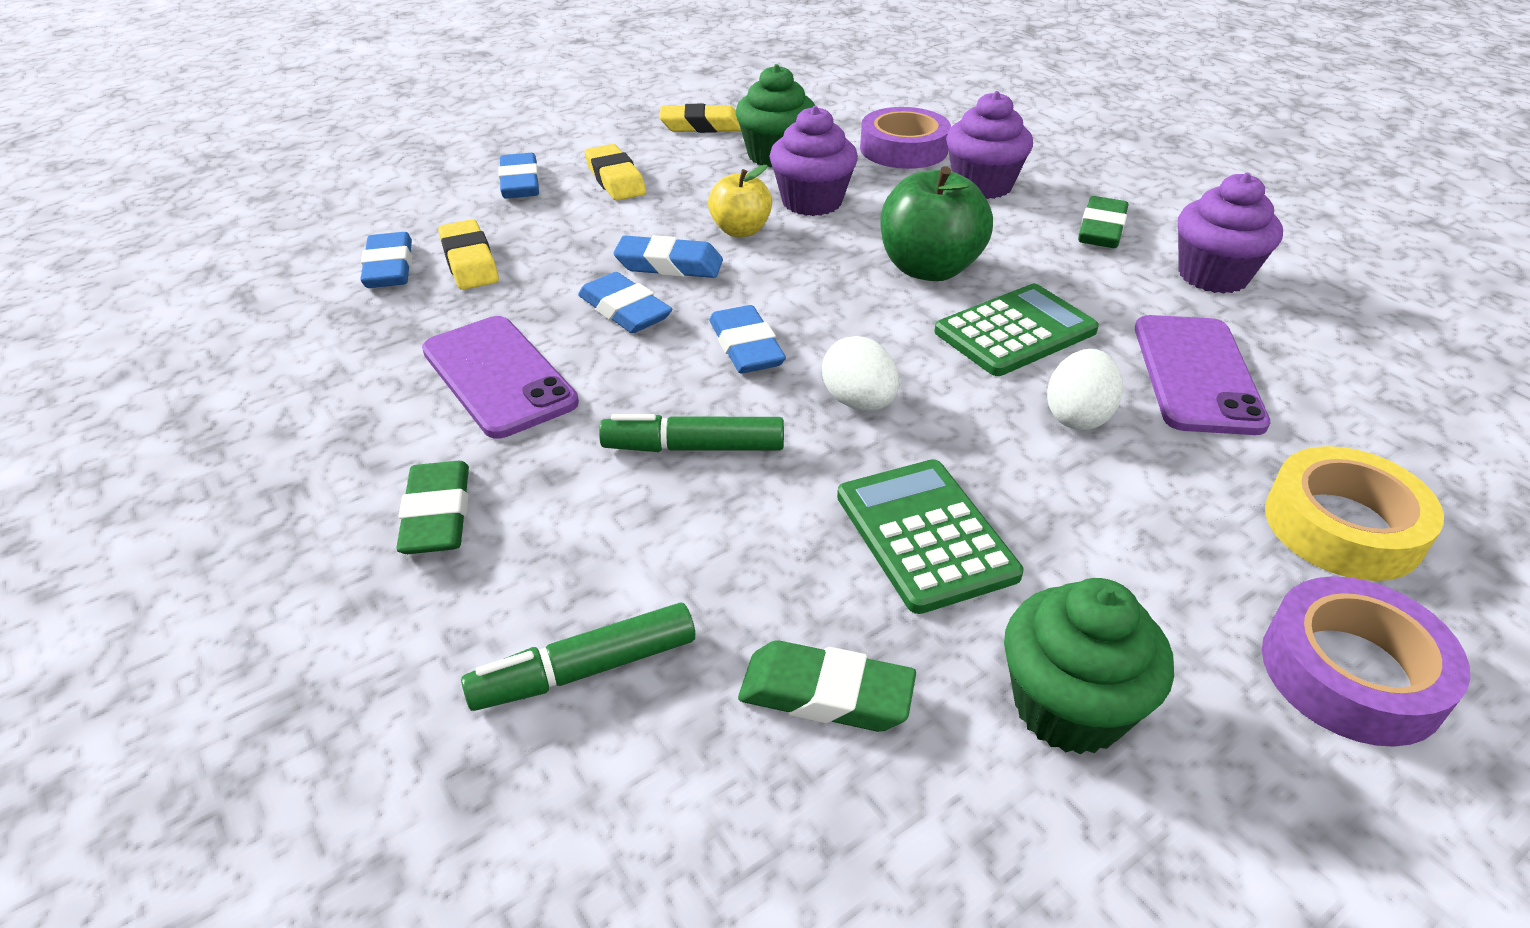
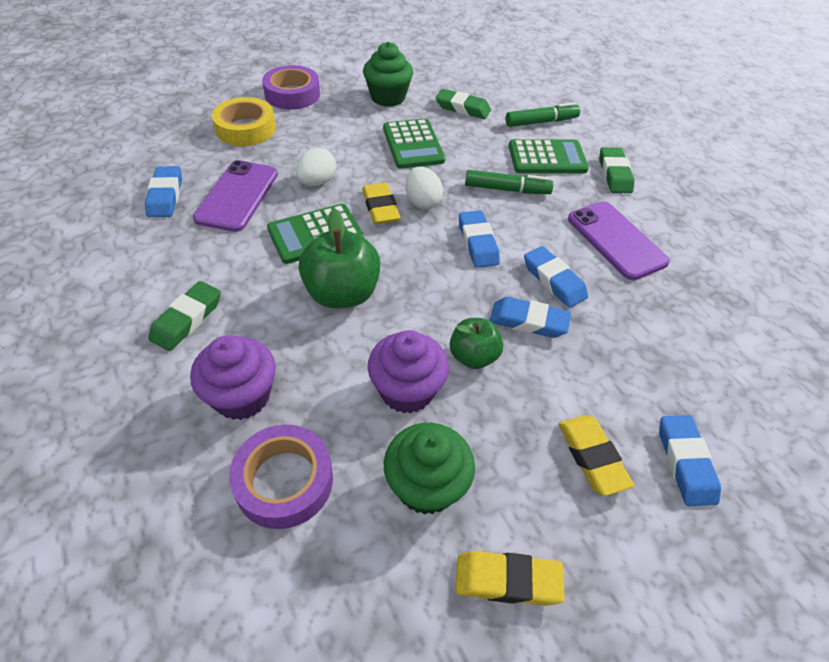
camera: 175 degrees left, 10 degrees up
blue eraser [360,232,412,288] -> blue eraser moved to [145,166,182,217]
yellow eraser [438,219,499,290] -> yellow eraser moved to [362,183,400,224]
yellow apple [708,165,772,237] -> green apple [450,318,503,369]
purple cupcake [1178,173,1283,294] -> none
none -> green calculator [509,139,589,173]

